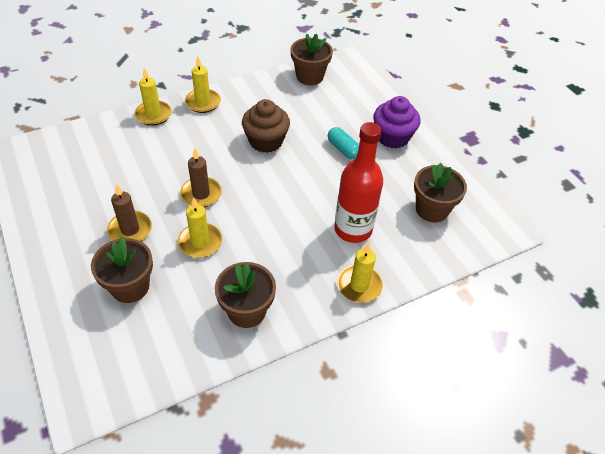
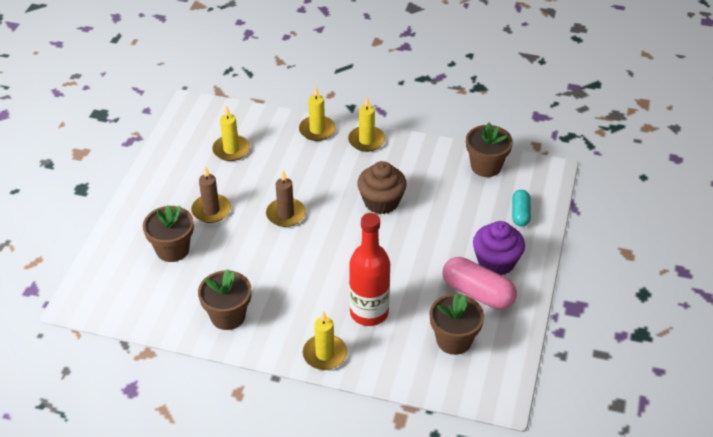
camera: 45 degrees right, 5 degrees down
yellow candle [178,197,222,258] -> yellow candle moved to [212,106,250,161]
turquoise capsule [328,127,359,159] -> turquoise capsule moved to [512,190,531,227]
none -> pink capsule [442,257,517,310]

